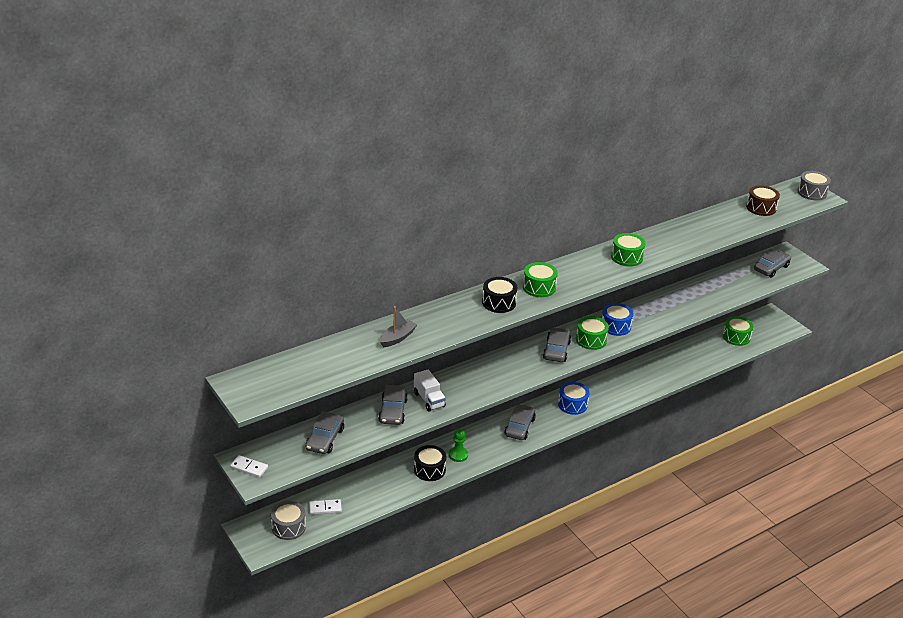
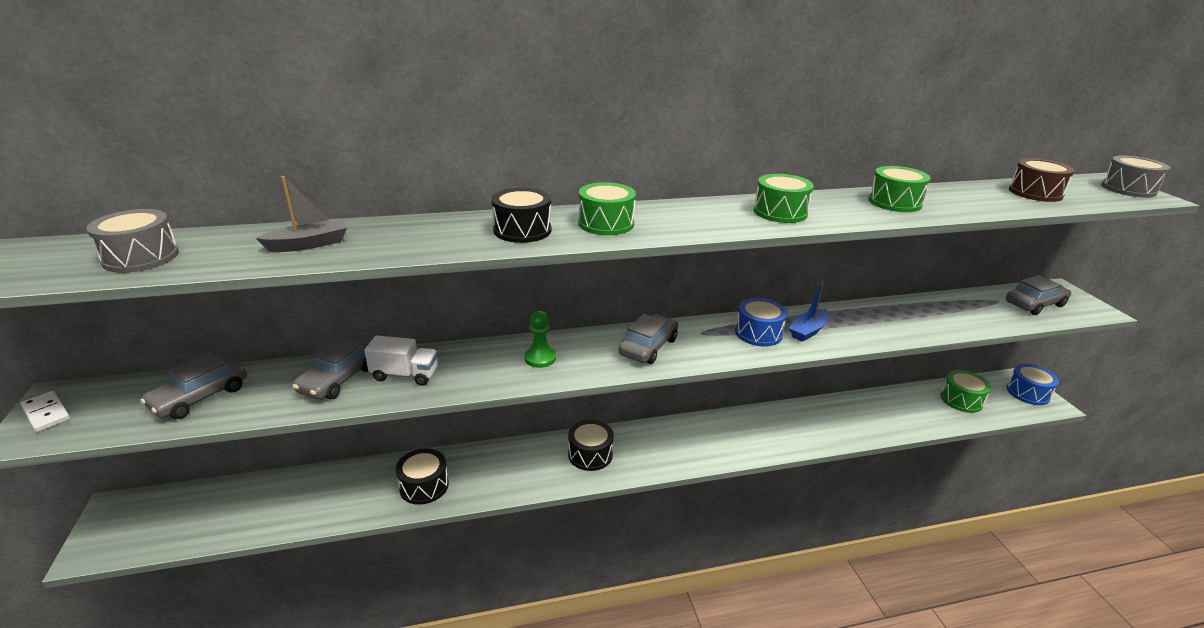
camera: 20 degrees right, 5 degrees down
grey drum [271,501,306,540] -> grey drum moved to [86,209,179,273]
white domino [309,499,342,515] -> none
white truck [414,370,446,412] -> white truck turned 75 degrees counterclockwise [364,335,438,386]
green pawn [449,428,468,462] -> green pawn moved to [524,311,556,368]
grey car [504,404,536,440] -> black drum [568,420,614,471]
blue drum [558,382,590,415] -> blue drum moved to [1007,364,1059,405]
green drum [576,316,609,350] -> green drum moved to [868,166,930,212]
none -> blue boat [789,281,829,342]

